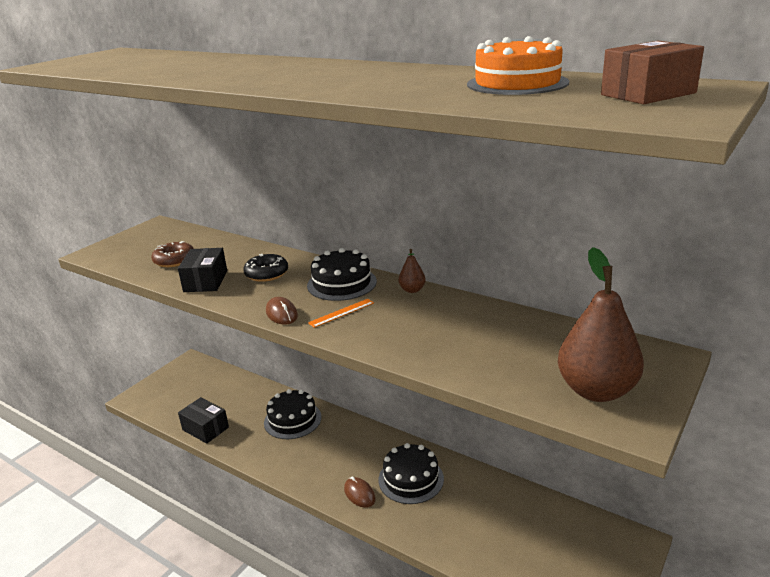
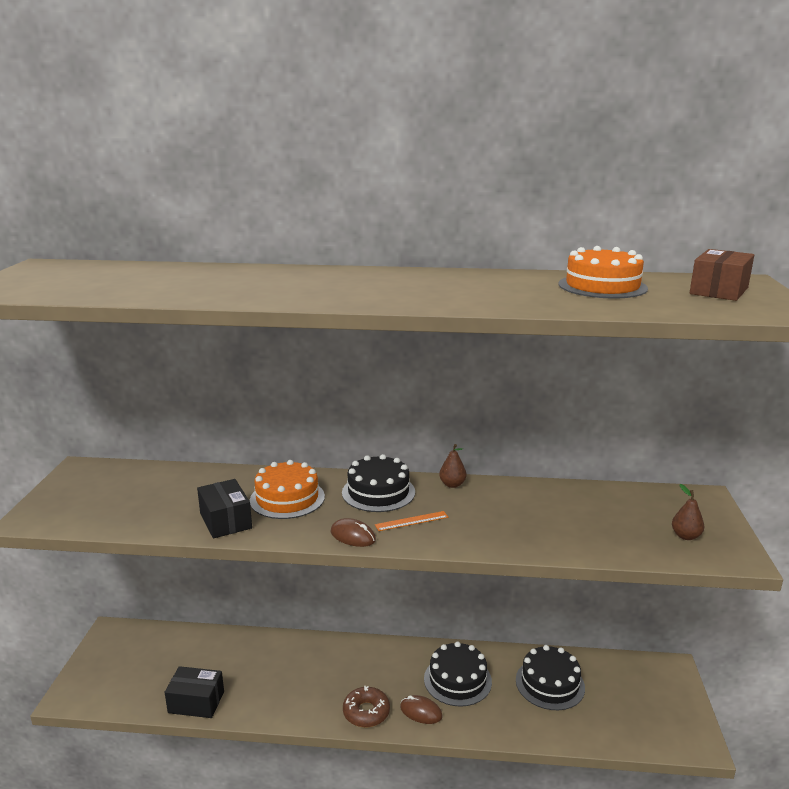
camera: 30 degrees left, 5 degrees down
brown donut [151,241,194,267] -> brown donut moved to [343,686,390,727]
black donut [243,253,288,282] -> orange cake [250,460,325,519]
black cake [264,389,321,439] -> black cake moved to [516,645,585,710]
orange ruler [308,299,374,328] -> orange ruler turned 45 degrees clockwise [375,511,448,531]
brown pear [558,247,644,402] -> brown pear [672,484,705,540], size x0.44

